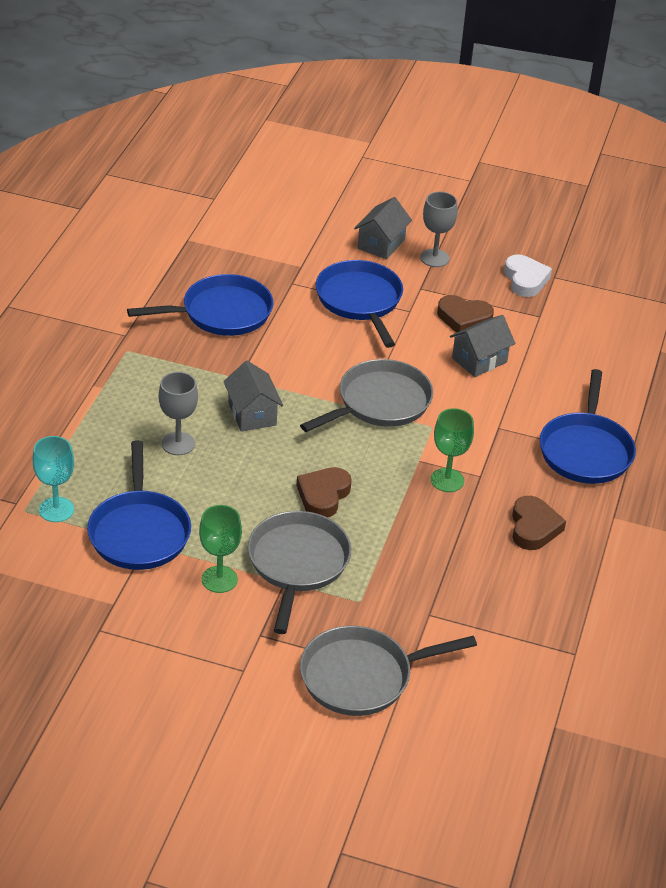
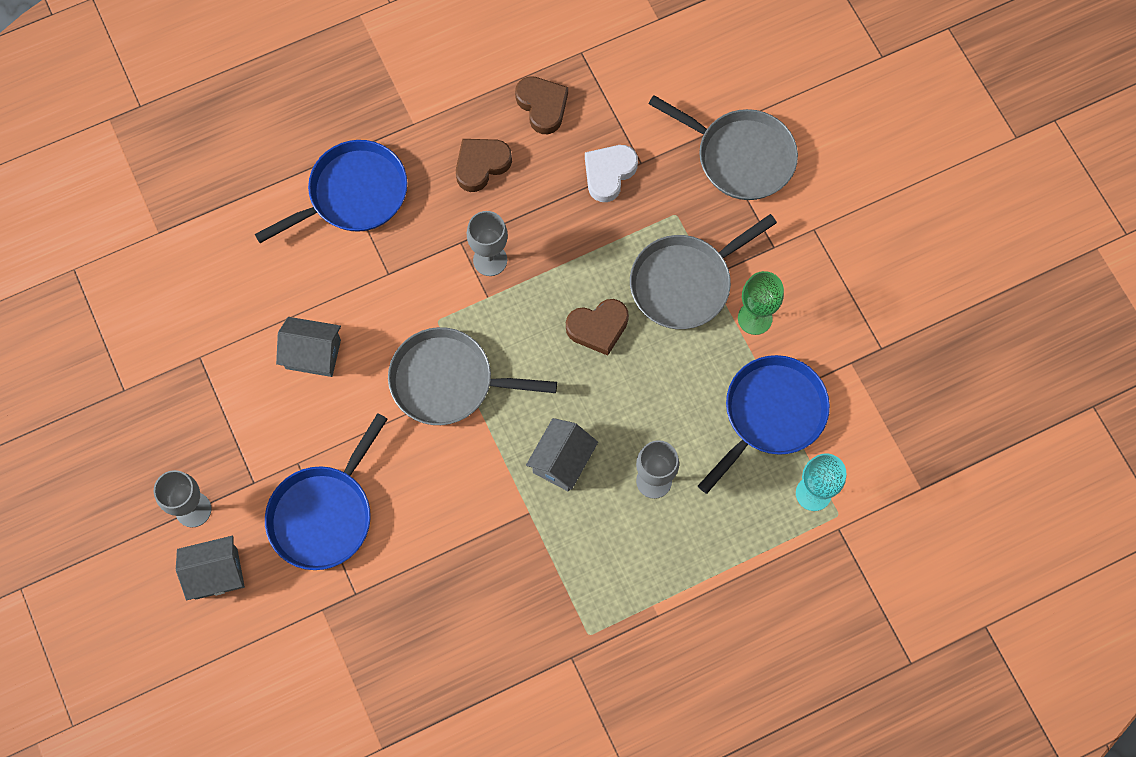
camera: 130 degrees left, 30 degrees up
blue pan [127,274,273,336] -> none
green goblet [431,408,474,492] -> grey goblet [467,211,508,276]
brown heart [437,295,494,333] -> brown heart moved to [515,76,568,134]
white heart [504,254,552,297] -> white heart moved to [585,145,638,202]

